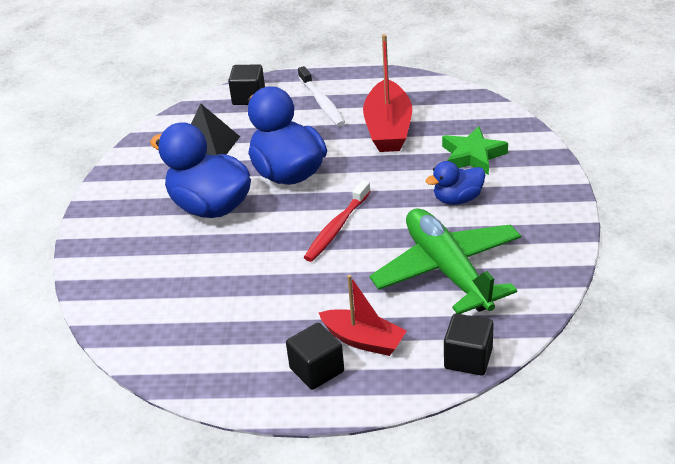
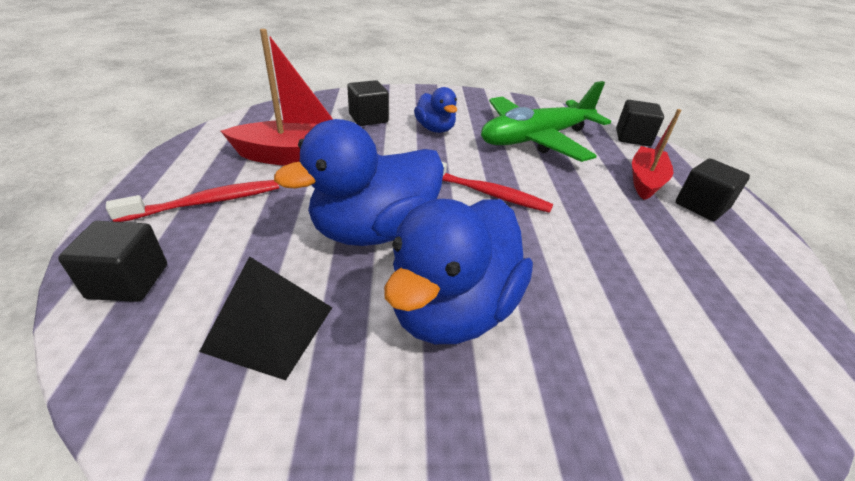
camera: 100 degrees left, 0 degrees up
white toothbrush [298,66,345,126] -> red toothbrush [106,180,279,222]
green star [442,126,508,175] -> black cube [347,80,389,126]

